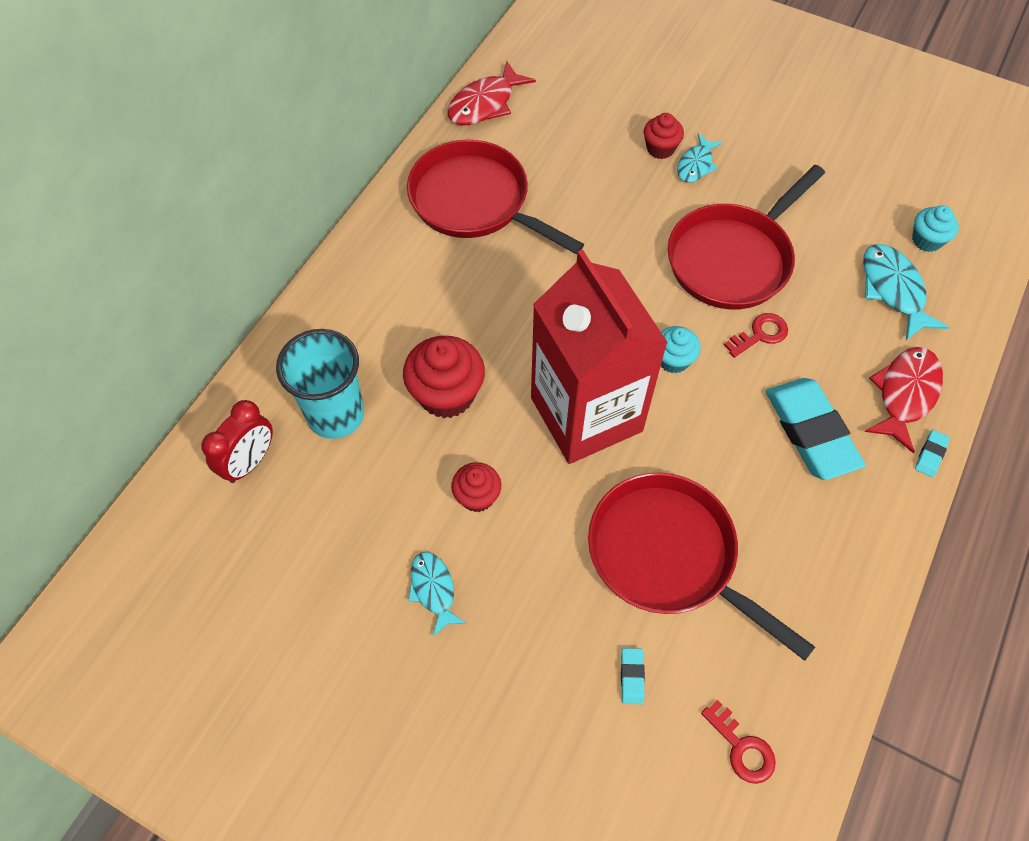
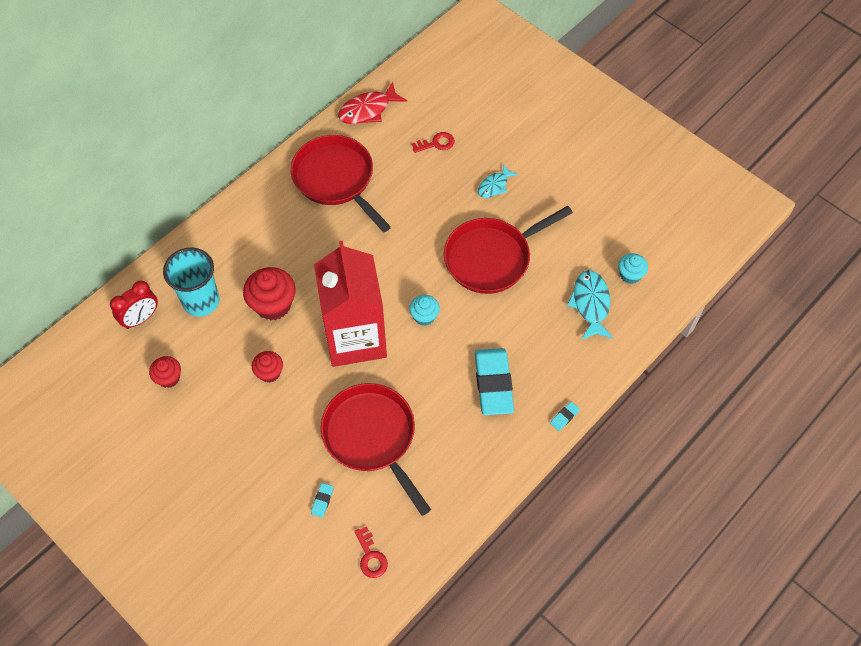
camera: 15 degrees right, 0 degrees up
turquoise fish [408,552,466,636] -> none
red cupcake [644,113,684,159] -> red cupcake moved to [149,356,181,388]
red key [724,313,788,358] -> red key moved to [412,132,455,153]
red fish [865,347,943,453] -> none

